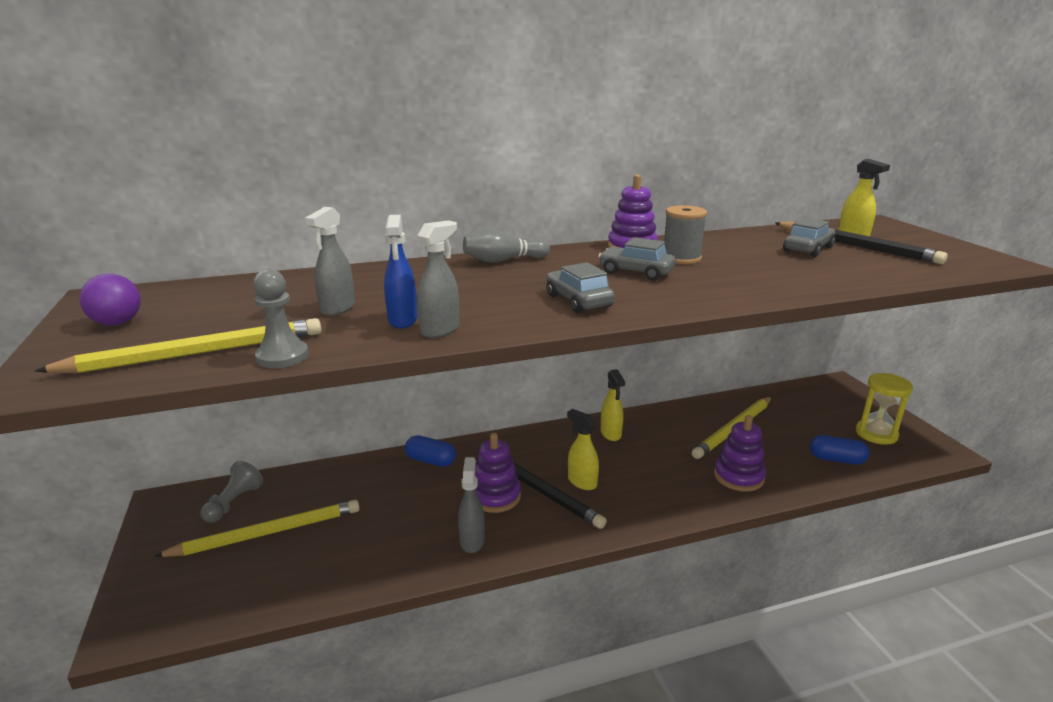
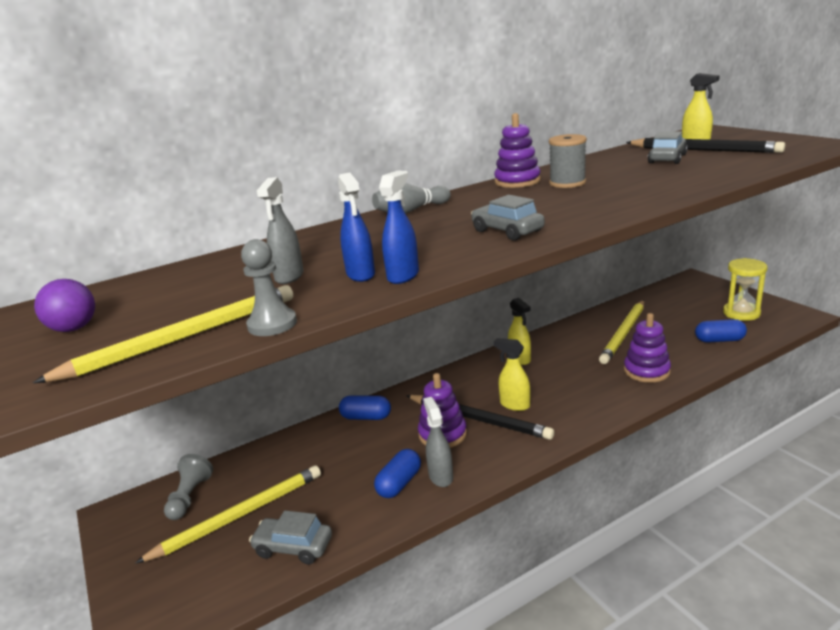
camera: 10 degrees left, 0 degrees up
grey spray bottle [417,220,460,338] -> blue spray bottle [379,171,419,284]
grey car [598,237,675,281] -> grey car moved to [249,510,332,565]
none -> blue capsule [374,449,421,498]

